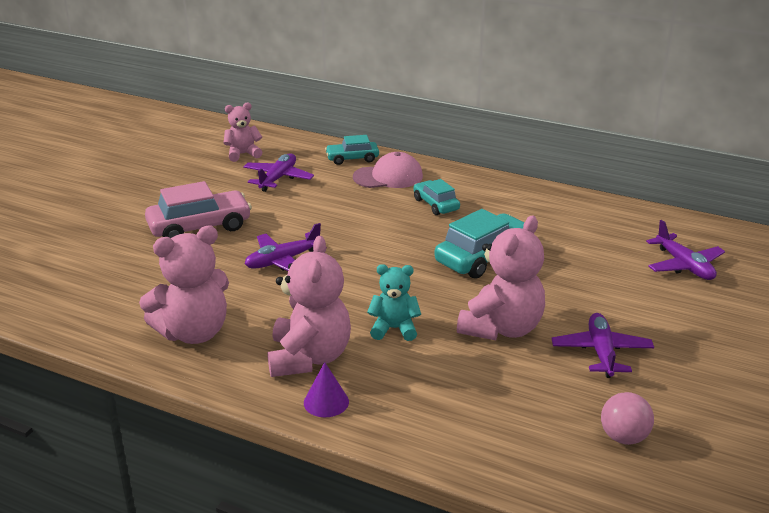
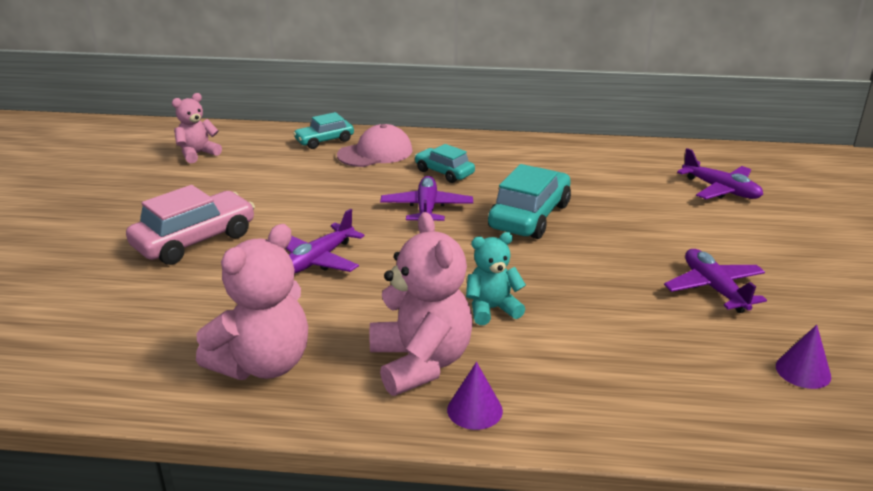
camera: 20 degrees left, 0 degrees up
purple plane [243,153,314,192] -> purple plane moved to [380,176,473,221]
pink teddy bear [457,215,545,340] -> none
pink ball [601,392,654,445] -> purple cone [776,325,831,389]

